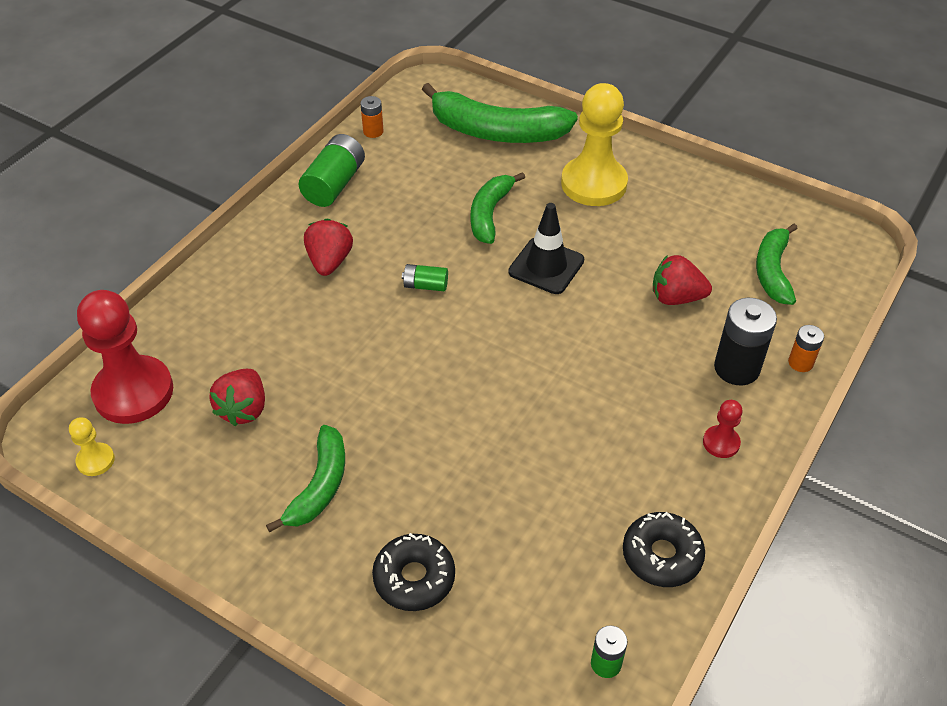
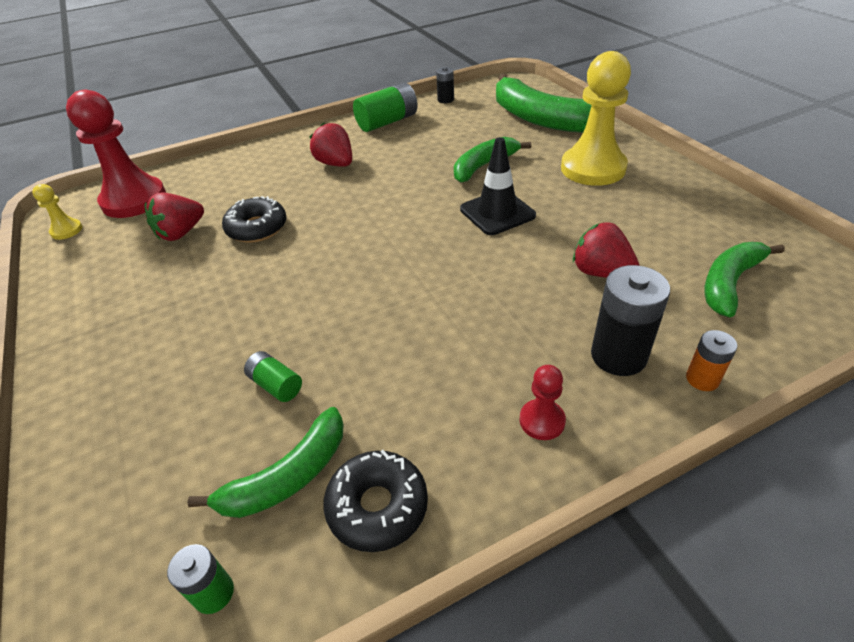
camera: 35 degrees right, 5 degrees down
green banana [266,425,345,533] -> green banana moved to [187,407,344,518]
red strawberry [304,218,353,276] -> red strawberry turned 75 degrees counterclockwise [310,122,352,167]
orange battery [360,96,384,138] -> black battery [436,67,454,103]
black donut [372,533,455,611] -> black donut moved to [222,196,287,243]
green battery [402,264,448,291] -> green battery moved to [244,351,302,402]

